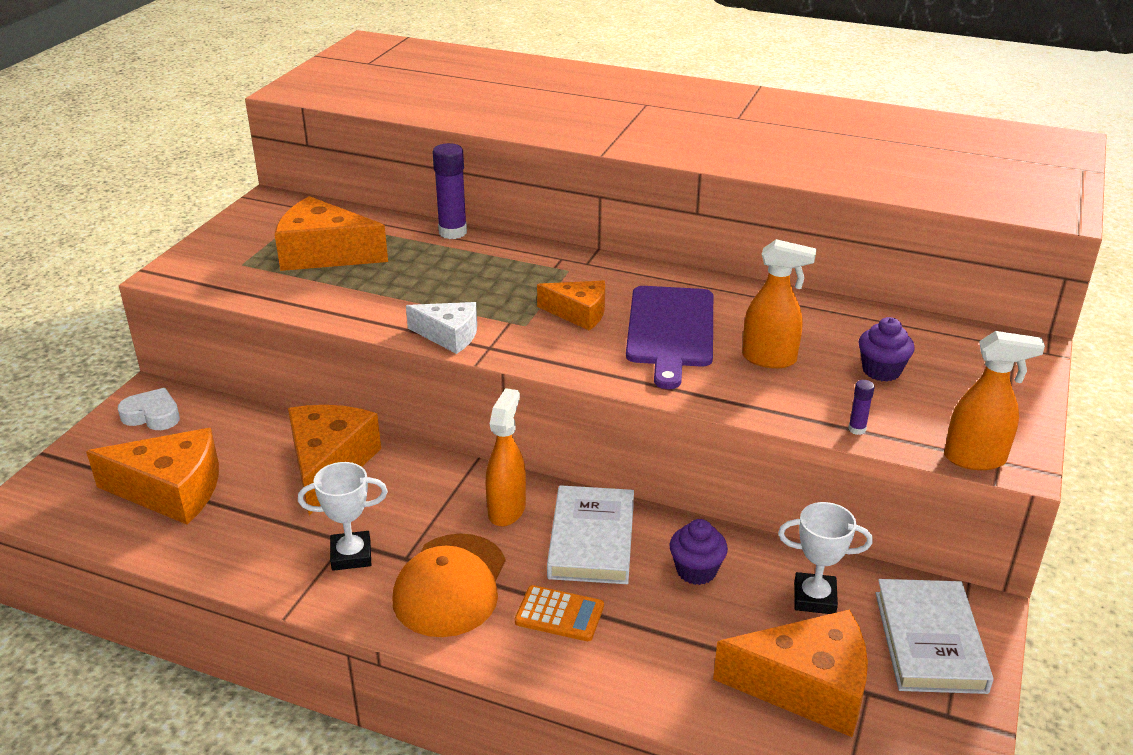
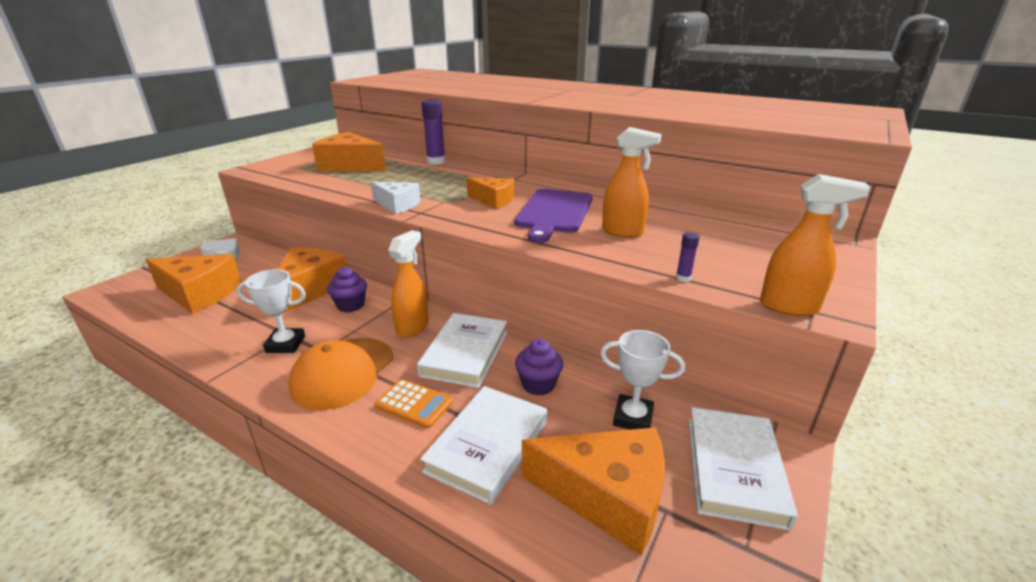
camera: 10 degrees right, 5 degrees down
purple cupcake [859,317,915,382] -> purple cupcake moved to [327,267,367,312]
none -> white book [420,386,547,505]

